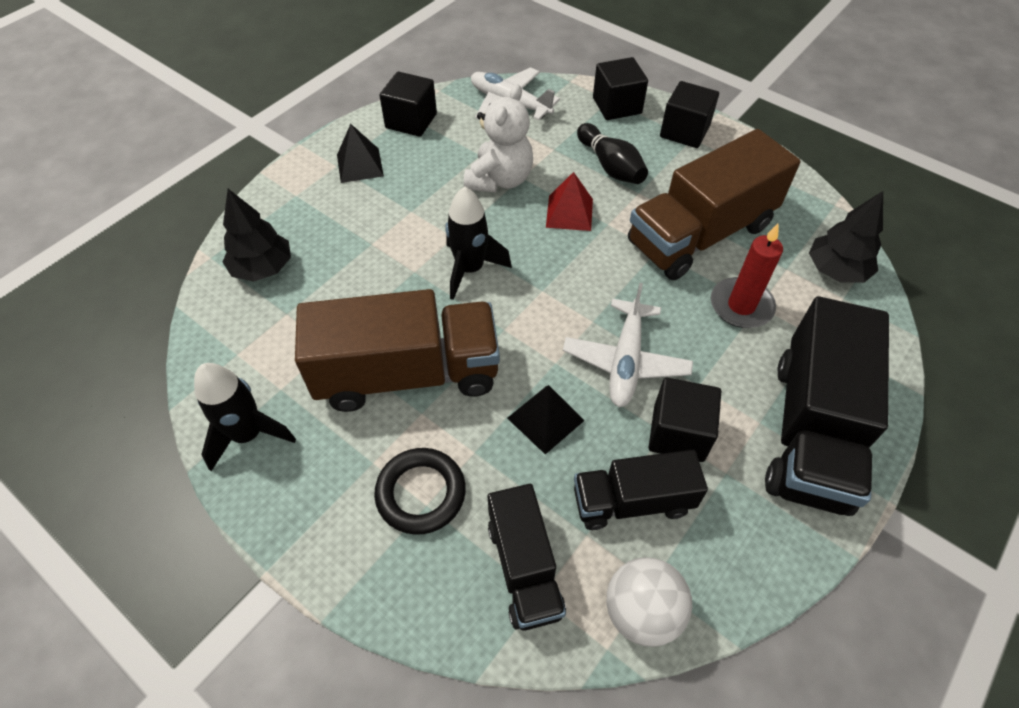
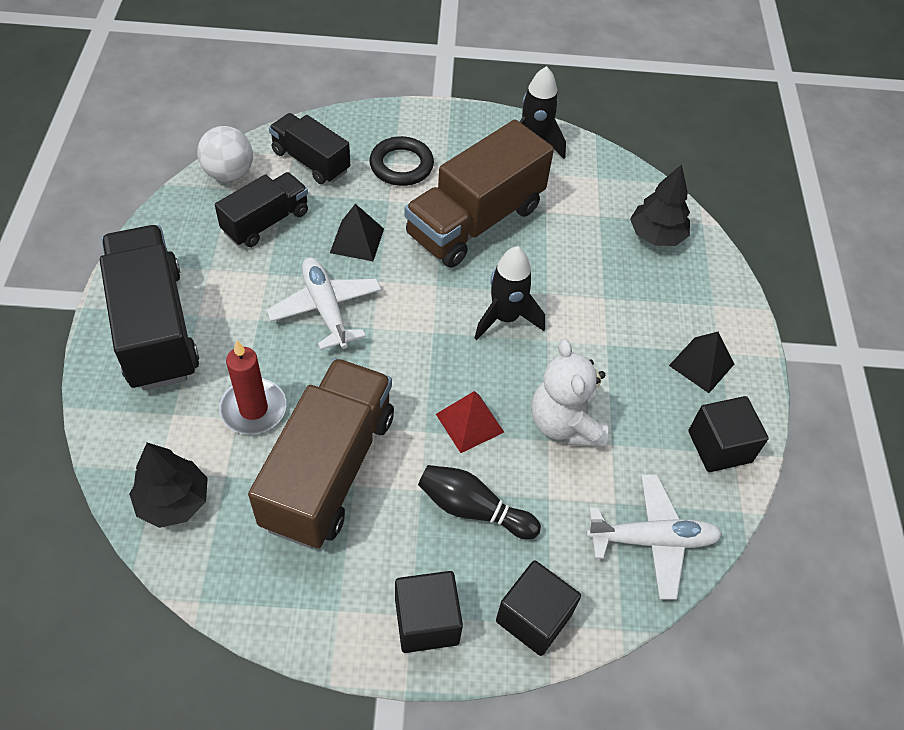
camera: 140 degrees right, 0 degrees up
black cube [649,378,721,462] -> none

